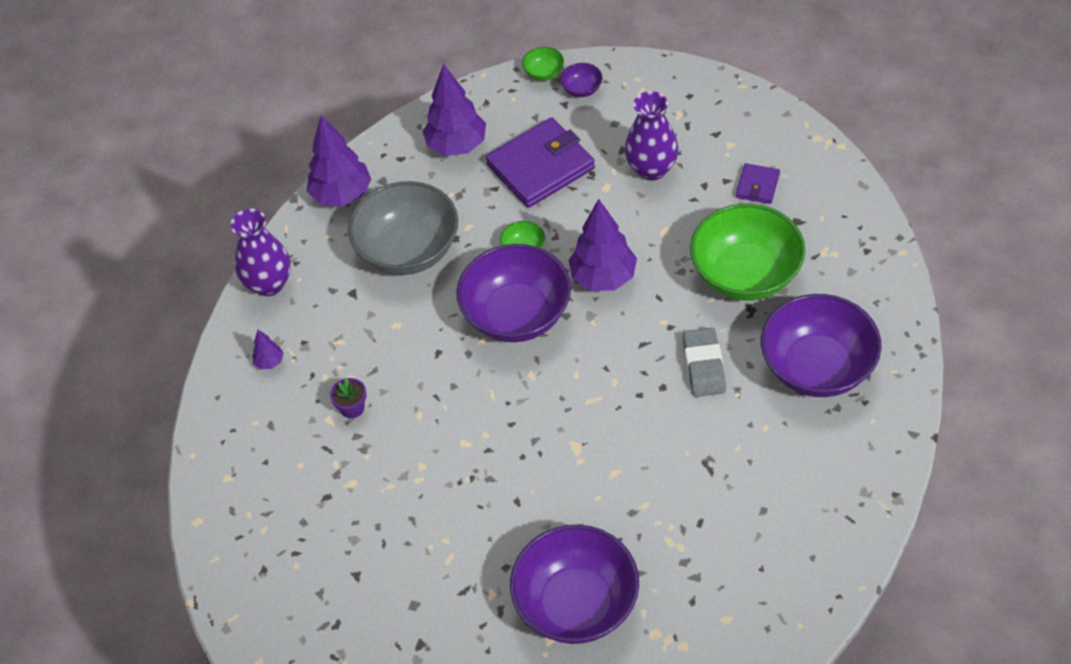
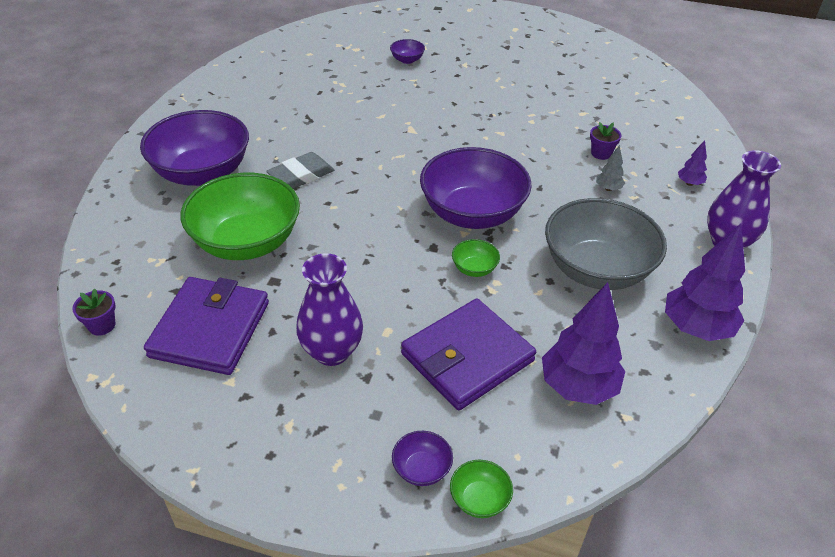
camera: 170 degrees right, 10 degrees down
purple bowl [510,525,639,644] -> purple bowl [390,39,425,64], size x0.41
purple tree [569,199,637,291] -> none
grey eraser [683,328,726,397] -> grey eraser turned 60 degrees clockwise [266,152,334,189]
purple wallet [736,163,780,204] -> purple wallet [144,277,269,375], size x2.08
none -> purple flower pot [72,288,116,336]
none -> grey tree [596,145,625,191]

